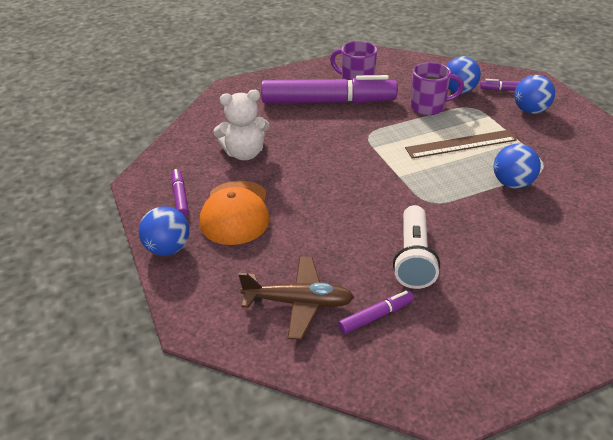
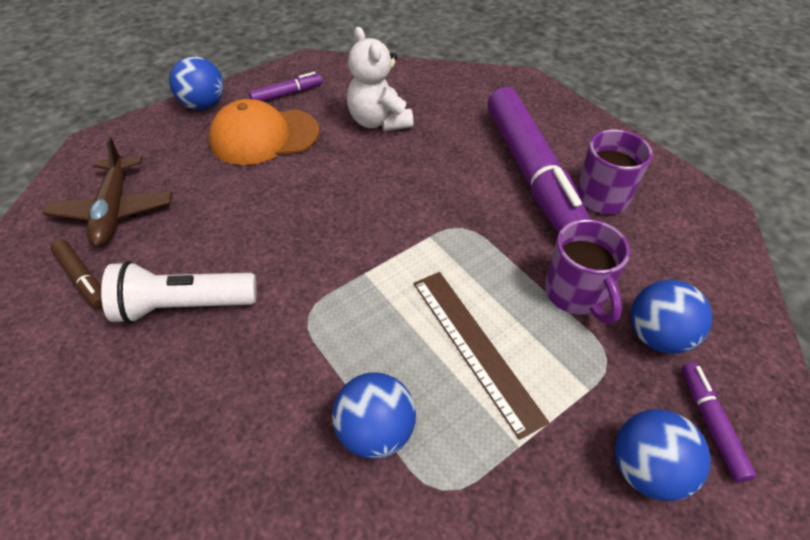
camera: 75 degrees right, 10 degrees up
purple marker [338,290,414,334] -> brown marker [50,239,103,309]

